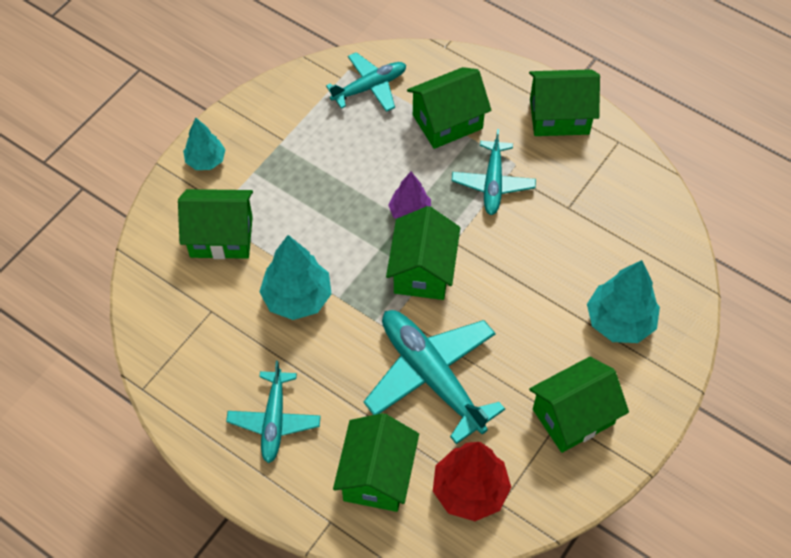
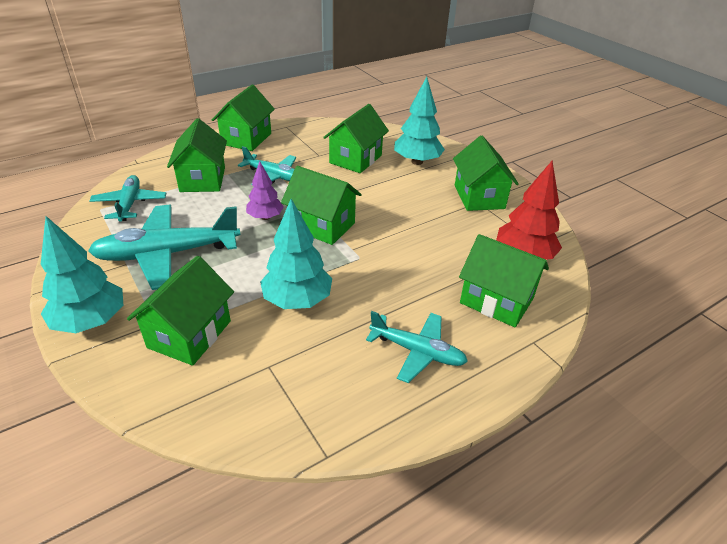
camera: 70 degrees left, 20 degrees down
turquoise tree [183,118,226,170] -> turquoise tree [41,216,123,333], size x1.59
turquoise plane [363,310,505,444] -> turquoise plane moved to [88,205,241,290]
none -> green house [323,104,389,173]

